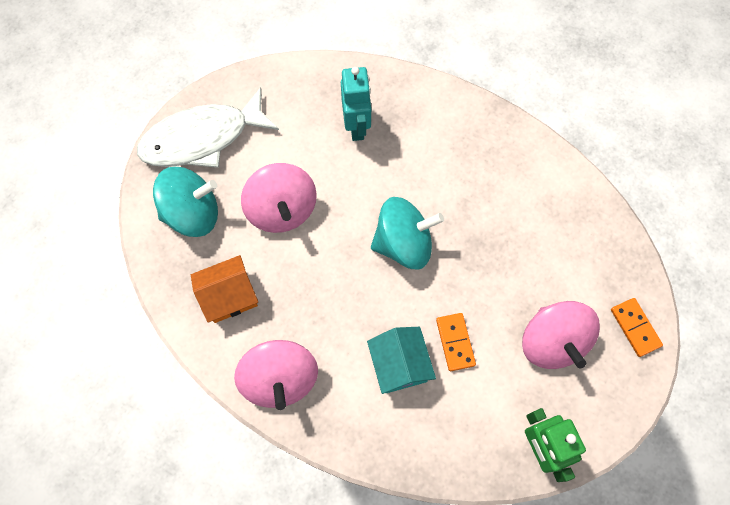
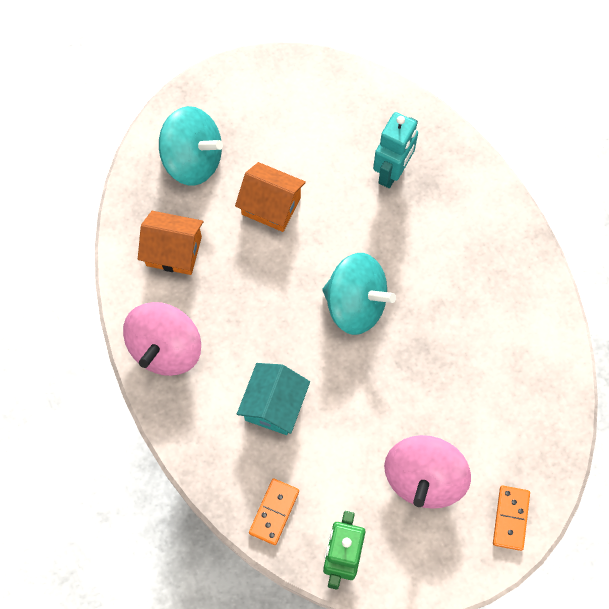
camera: 35 degrees right, 0 degrees up
white fish [137,87,279,168] -> none
pink spinning top [241,163,317,233] -> orange house [235,162,306,232]
orange domino [436,313,476,371] -> orange domino moved to [249,478,299,545]

